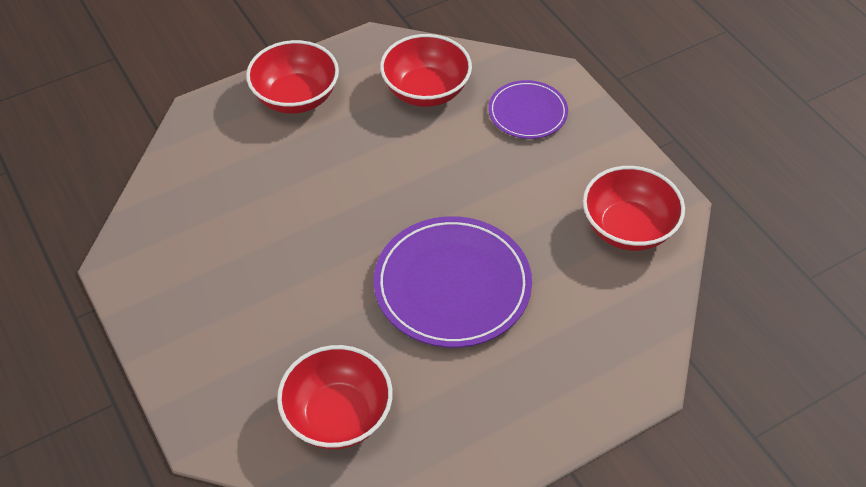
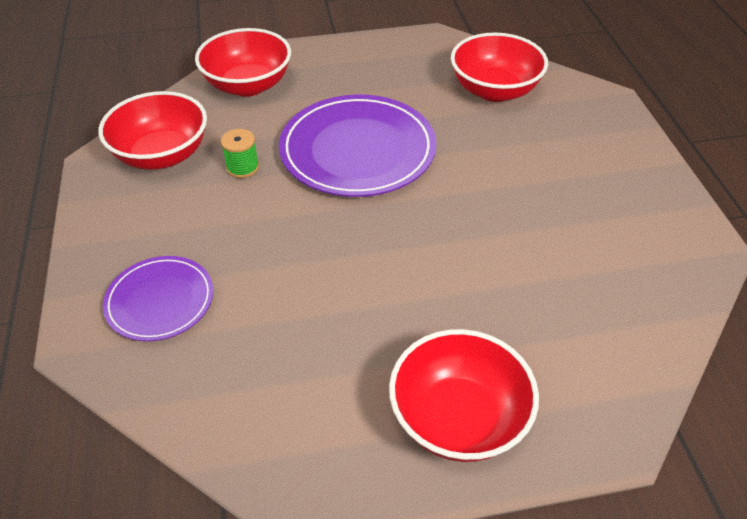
camera: 160 degrees left, 5 degrees down
red bowl [380,34,472,107] -> red bowl moved to [195,28,291,97]
none -> green spool [221,129,259,178]

